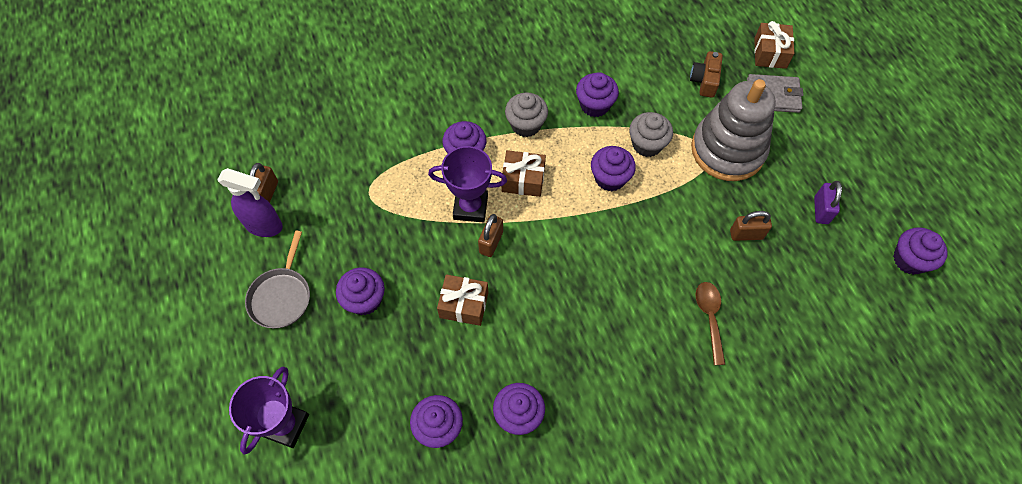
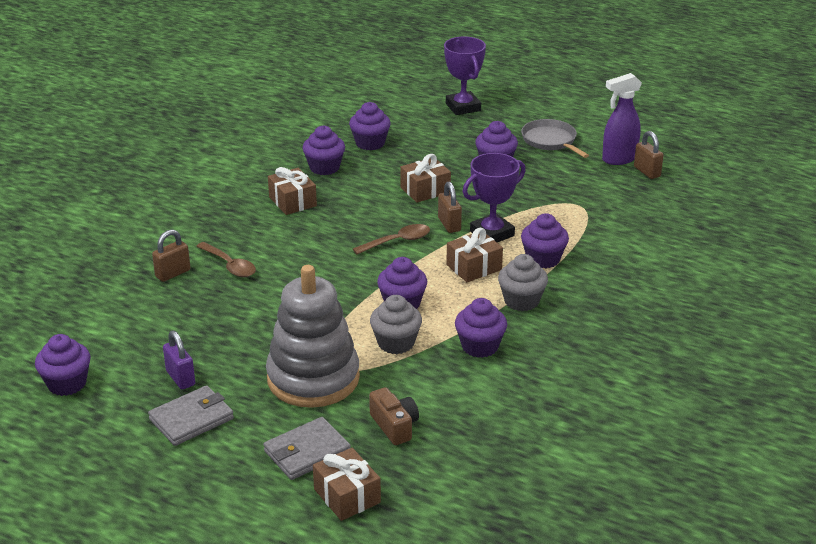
camera: 140 degrees right, 30 degrees down
brown padlock [730,211,772,241] -> brown padlock moved to [152,230,190,282]
none -> grey wallet [148,385,234,446]
none -> brown gift [268,167,317,215]
none -> brown spoon [353,224,430,255]

